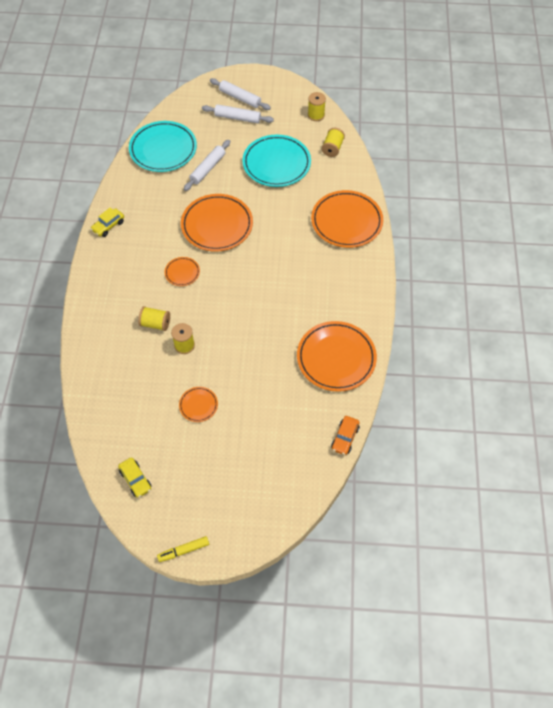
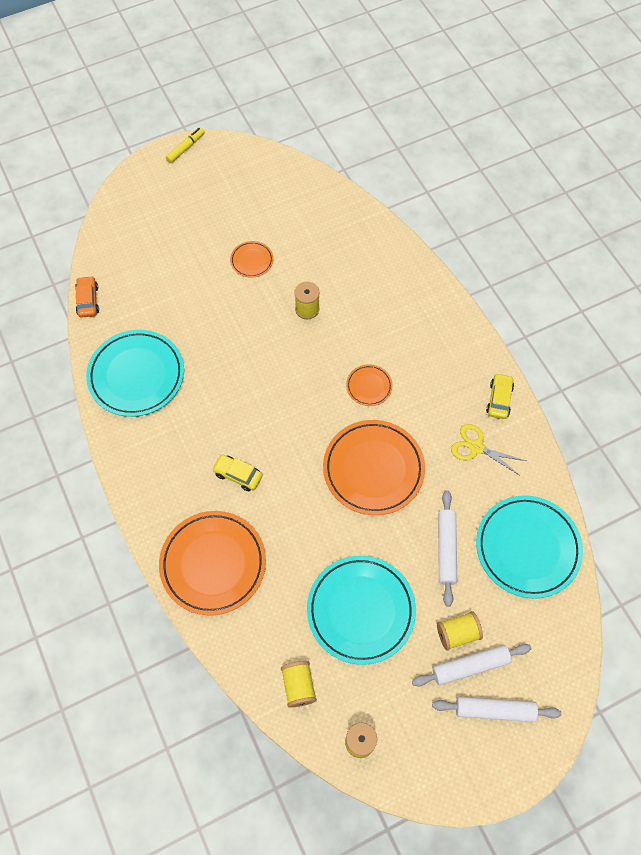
camera: 150 degrees right, 5 degrees up
yellow car [118,457,152,498] -> yellow car moved to [212,454,263,491]
yellow spool [138,306,170,331] -> yellow spool moved to [437,611,483,650]
orange plate [297,321,377,392] -> turquoise plate [86,330,184,417]
none -> yellow scissors [451,424,526,475]

